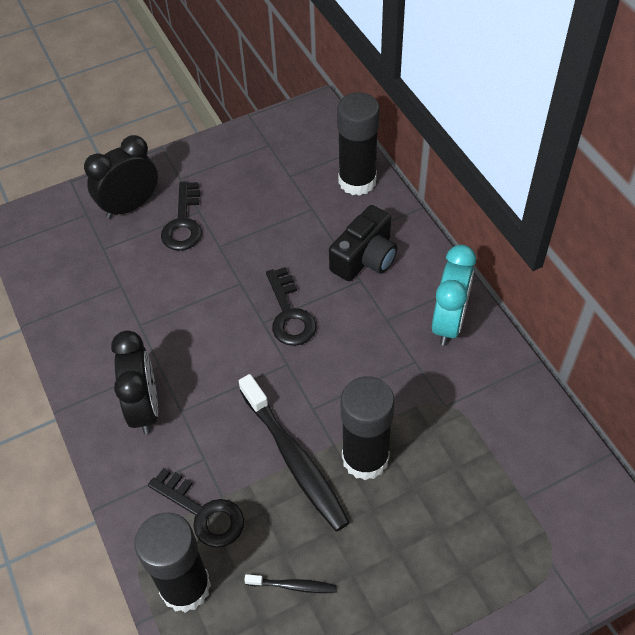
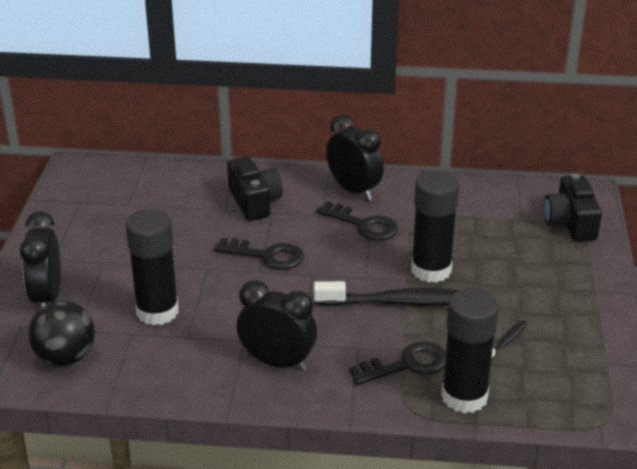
camera: 60 degrees left, 20 degrees down
black key [161,181,202,251] -> black key moved to [317,201,398,241]
black glue stick [337,92,380,196] -> black glue stick moved to [125,209,179,326]
turquoise clock [432,245,476,346] -> black clock [326,114,384,200]
none -> black ball [28,301,95,366]
none -> black camera [544,173,602,241]

